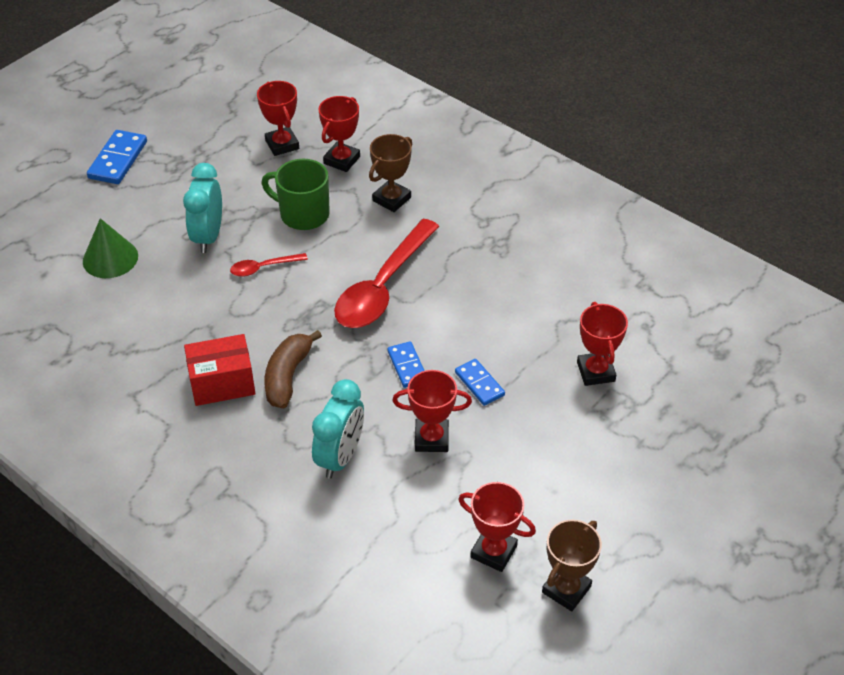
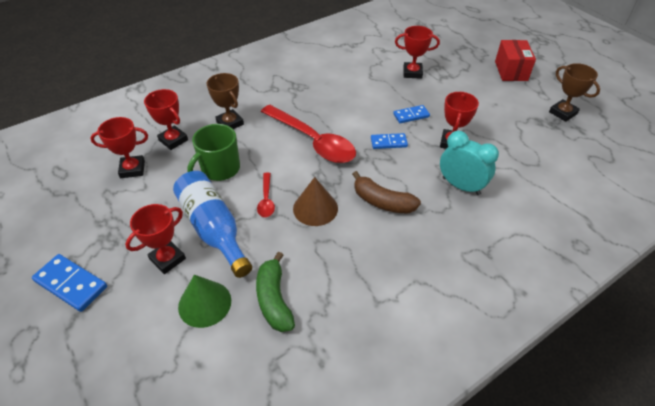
camera: 75 degrees left, 0 degrees up
turquoise clock [183,163,222,253] -> blue bottle [173,171,252,278]
red box [184,334,256,406] -> red box moved to [495,40,536,81]
red trophy [458,482,536,572] -> red trophy moved to [125,204,186,274]
none -> green banana [256,252,295,332]
none -> brown cone [293,177,338,226]

